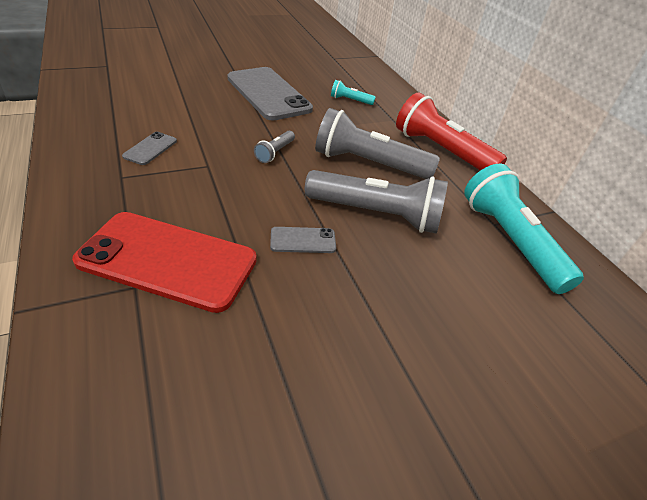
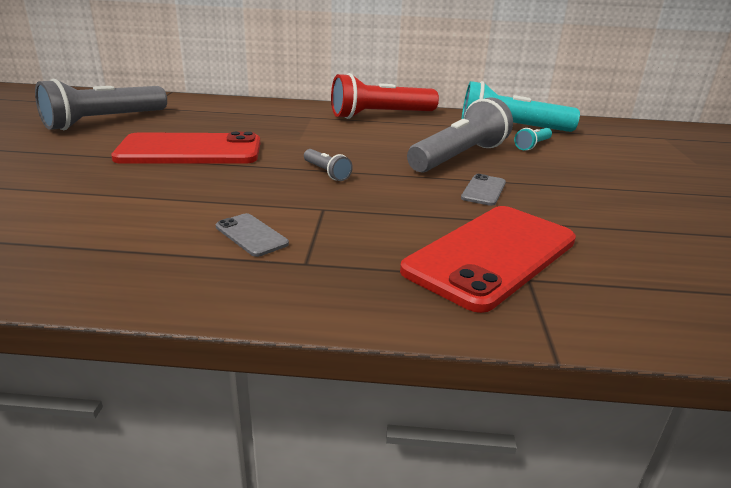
camera: 60 degrees left, 15 degrees down
grey phone [227,67,313,121] -> red phone [111,132,261,164]
grey flashlight [315,108,440,179] -> grey flashlight moved to [35,79,167,130]
turquoise flashlight [331,80,376,105] -> turquoise flashlight moved to [514,128,552,151]

